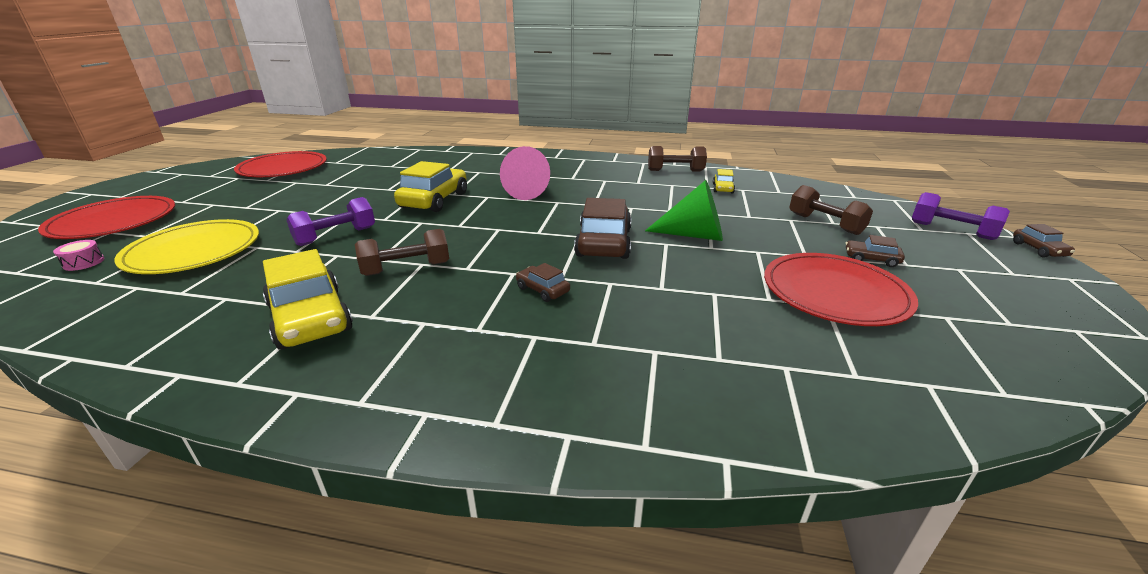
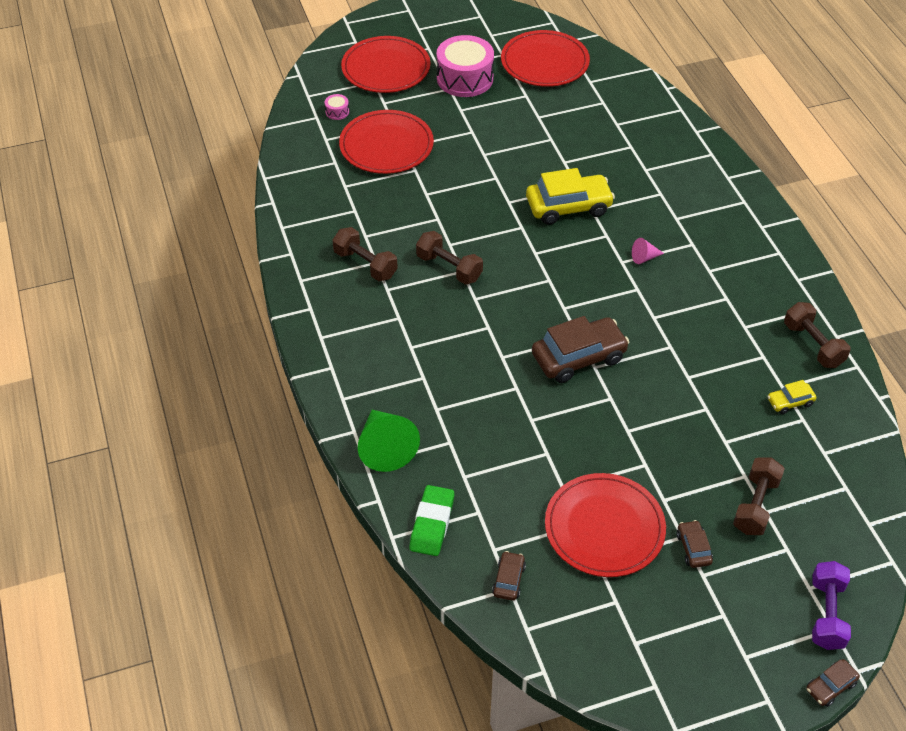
camera: 60 degrees right, 20 degrees up
yellow plate [114,219,259,274] -> red plate [339,110,434,174]
yellow car [263,249,353,350] -> brown dumbbell [332,227,398,281]
purple dumbbell [287,197,375,246] -> none
pink cone [500,146,550,200] -> pink cone [632,238,664,264], size x0.47
brown car [516,263,570,302] -> brown car moved to [492,551,526,601]
green cone [645,180,723,241] -> green cone moved to [358,410,420,472]
none -> green eraser [409,485,454,556]
none -> pink drum [437,35,494,97]

